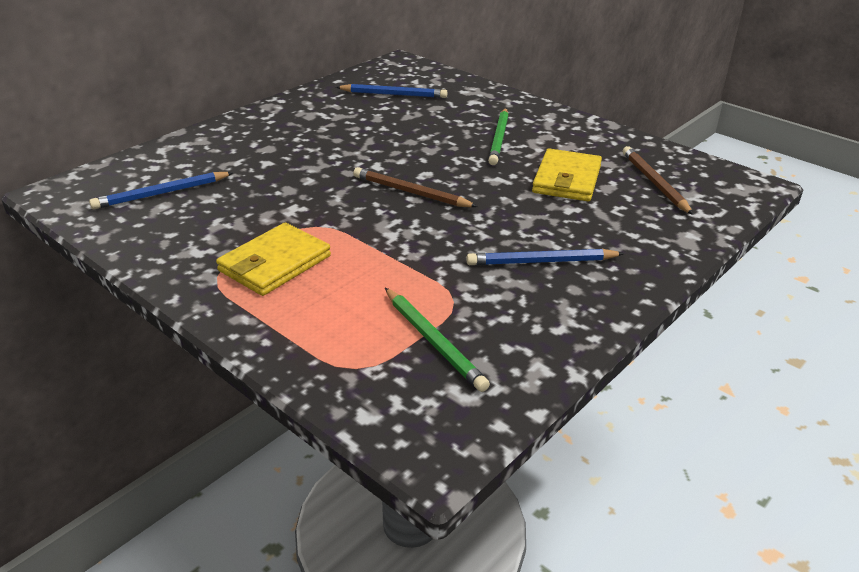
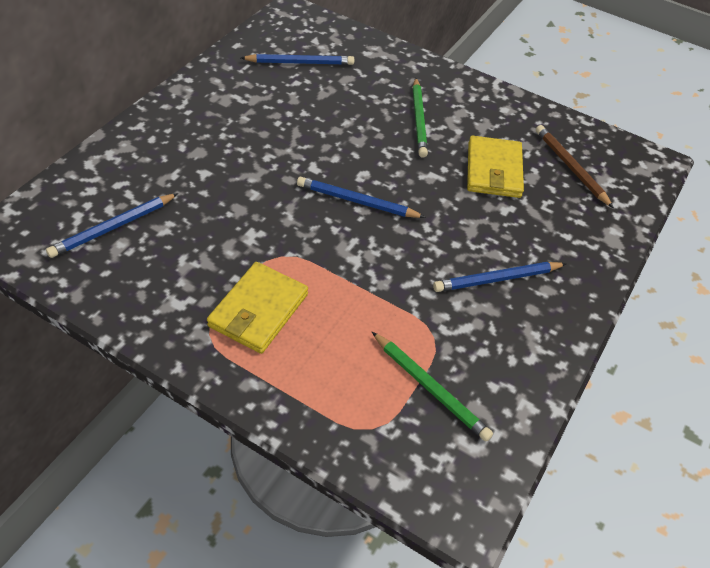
camera: 15 degrees left, 15 degrees up
brown pencil [353,167,478,207] -> blue pencil [297,177,426,218]

